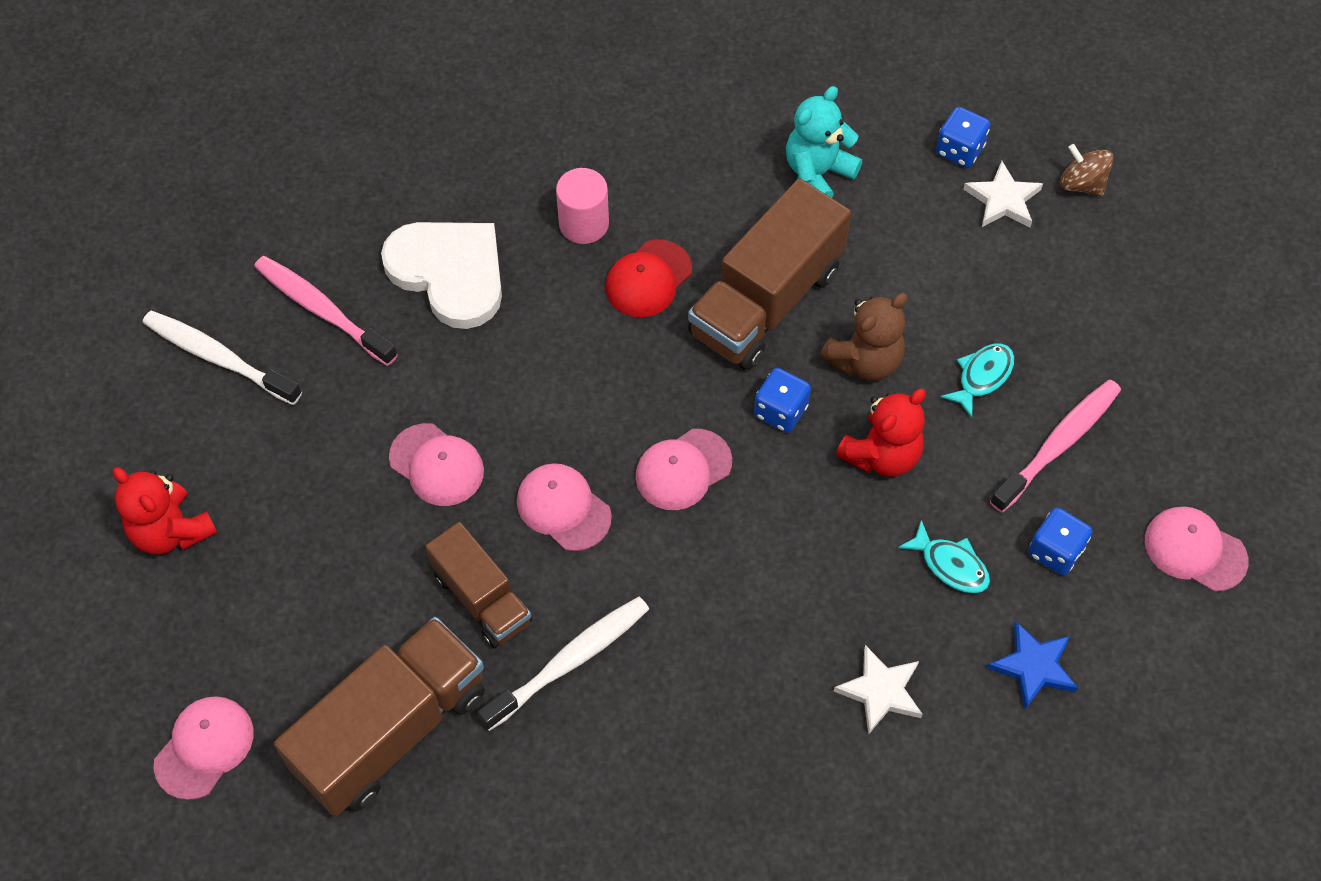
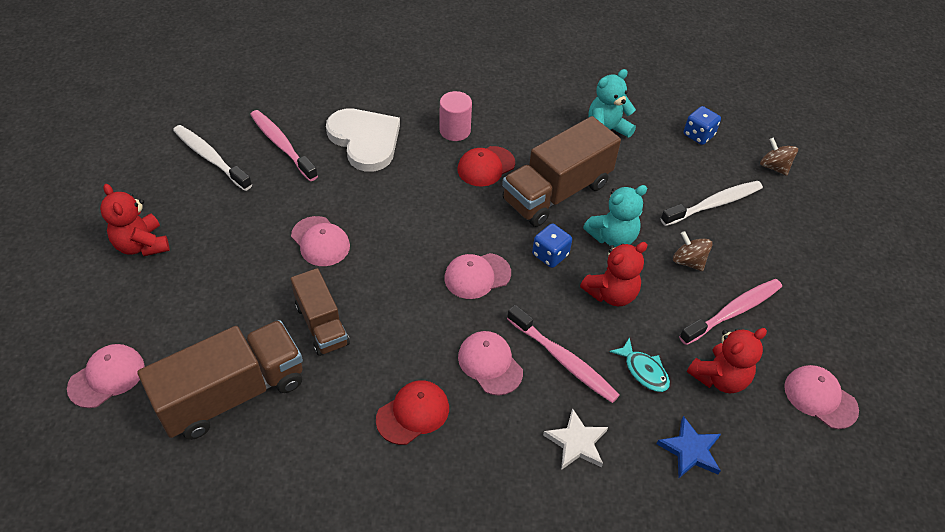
camera: 10 degrees right, 10 degrees down
white toothbrush [477,597,649,731] -> white toothbrush moved to [661,181,763,226]
pink cap [517,463,612,551] -> pink cap moved to [458,331,523,395]
brown teddy bear [819,293,908,381] -> turquoise teddy bear [583,185,647,247]
turquoise fish [941,343,1015,418] -> brown spinning top [673,231,713,271]
white star [963,161,1043,227] -> none
blue dice [1028,507,1092,575] -> red teddy bear [687,328,767,393]
none -> red cap [376,380,449,445]
none -> pink toothbrush [507,305,619,403]

